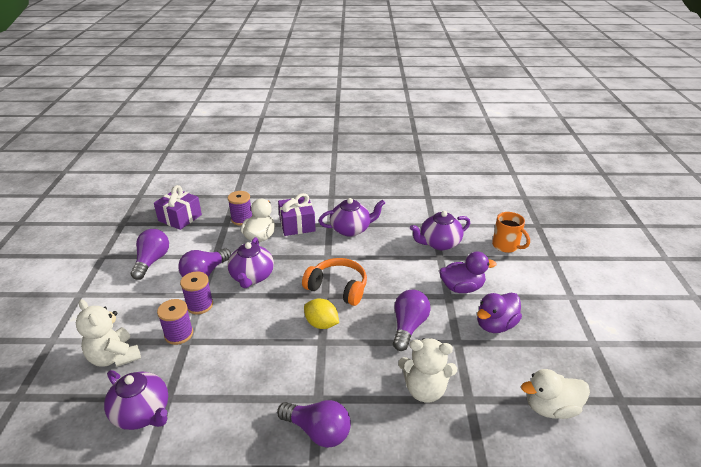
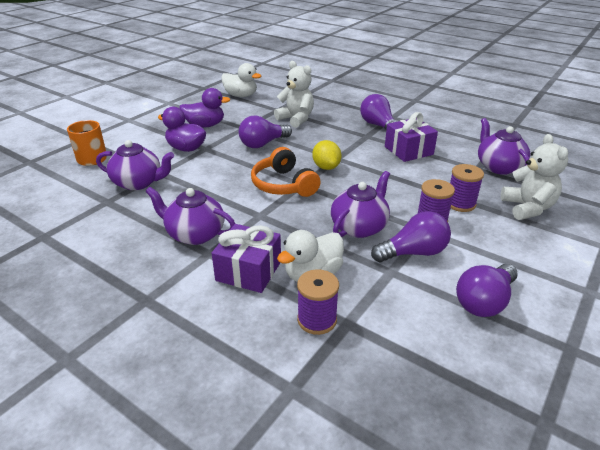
camera: 145 degrees left, 0 degrees up
purple gift [154,185,202,230] -> purple gift moved to [385,112,438,162]

